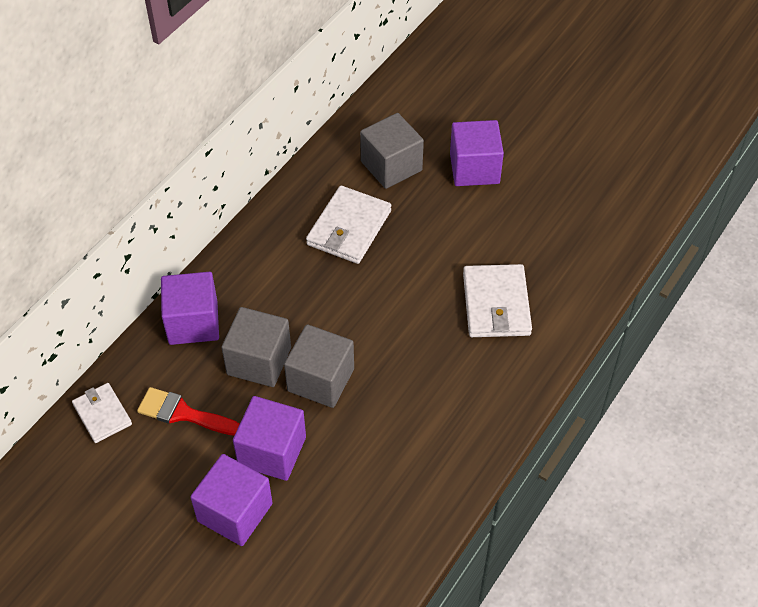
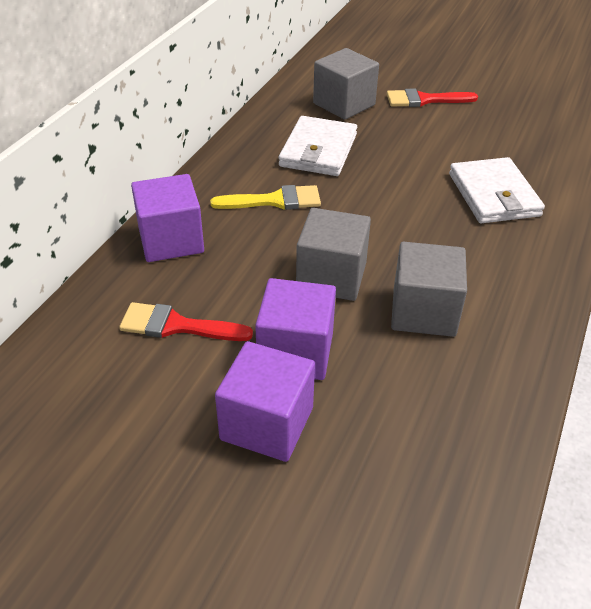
camera: 10 degrees left, 10 degrees down
white wallet [72,383,132,443] -> none
grey cube [221,307,291,387] -> grey cube moved to [391,242,467,337]
purple cube [450,120,504,186] -> red brush [387,89,478,107]
none -> yellow brush [210,185,321,210]

